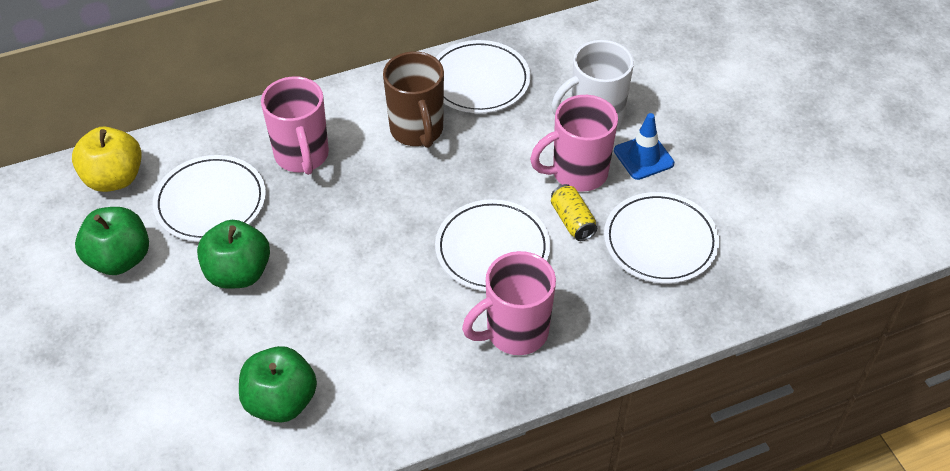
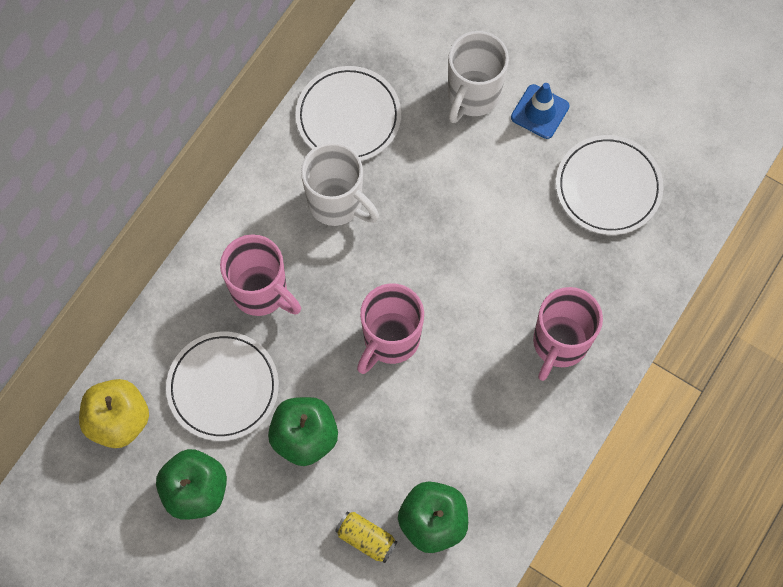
camera: 35 degrees left, 20 degrees up
brown mug [383,51,444,148] -> white mug [301,142,379,226]
white plate [435,199,550,291] -> none
pink mug [530,95,618,191] -> pink mug moved to [357,283,424,374]
yellow can [551,184,597,241] -> yellow can moved to [335,512,398,563]

